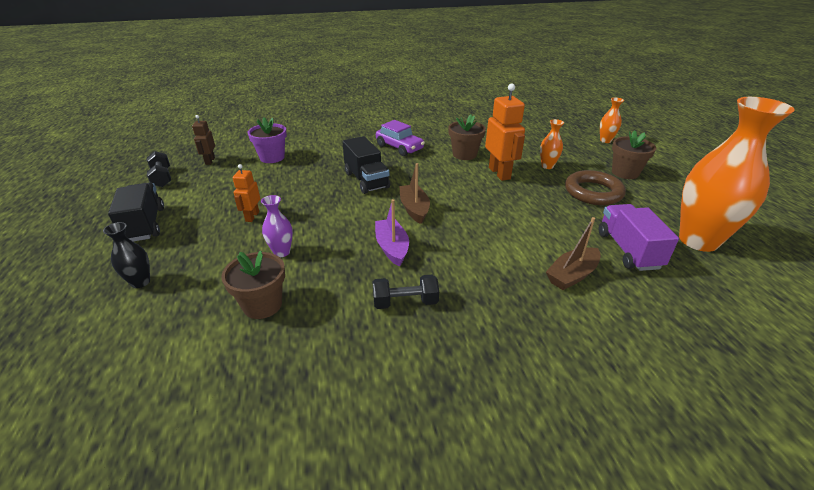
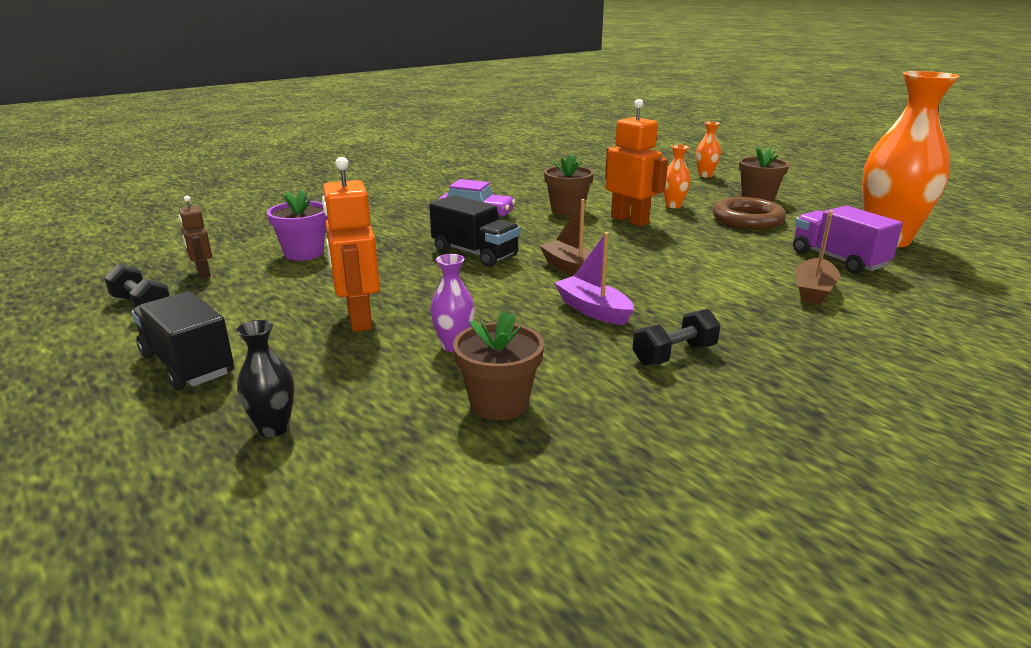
camera: 25 degrees left, 10 degrees down
orange robot [233,164,260,222] -> orange robot [322,157,380,332], size x1.78

